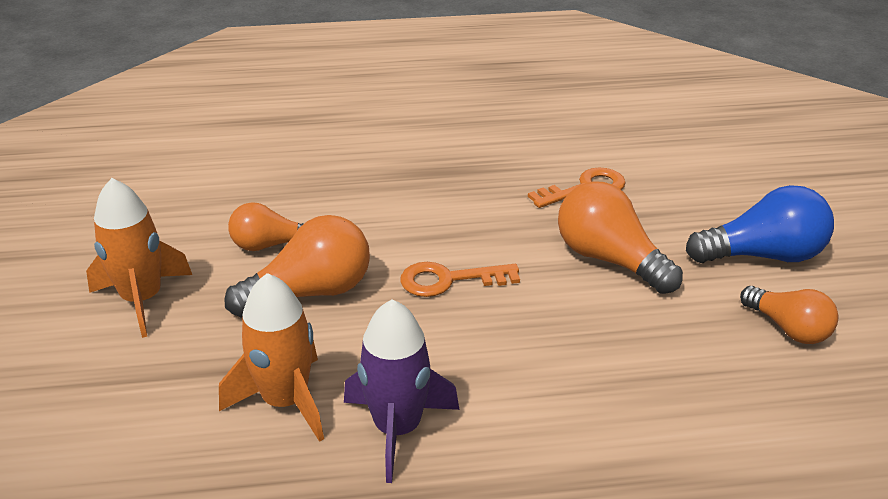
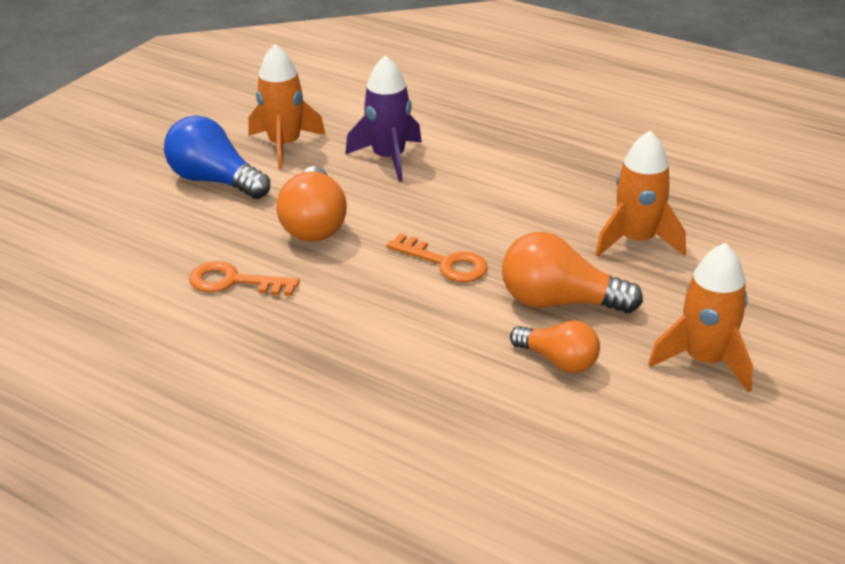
camera: 140 degrees left, 0 degrees up
purple rocket [344,299,460,483] -> purple rocket moved to [345,55,422,182]
orange light bulb [740,286,839,344] -> orange rocket [249,44,326,169]

